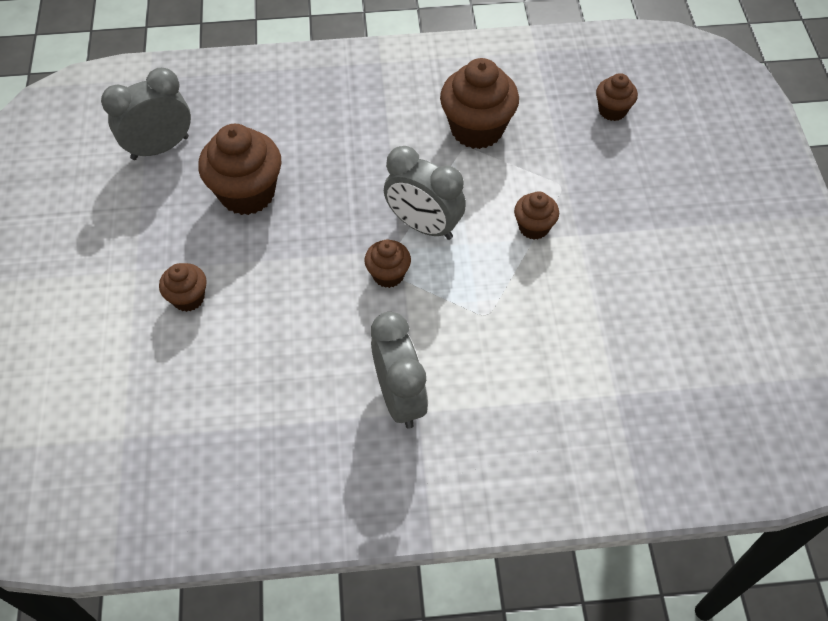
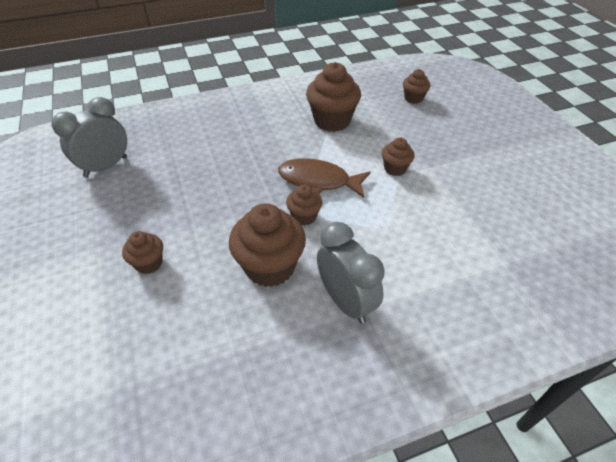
camera: 15 degrees left, 10 degrees down
brown cupcake [198,124,281,215] -> brown cupcake moved to [229,203,306,287]
grey clock [384,146,466,240] -> brown fish [278,158,370,198]

